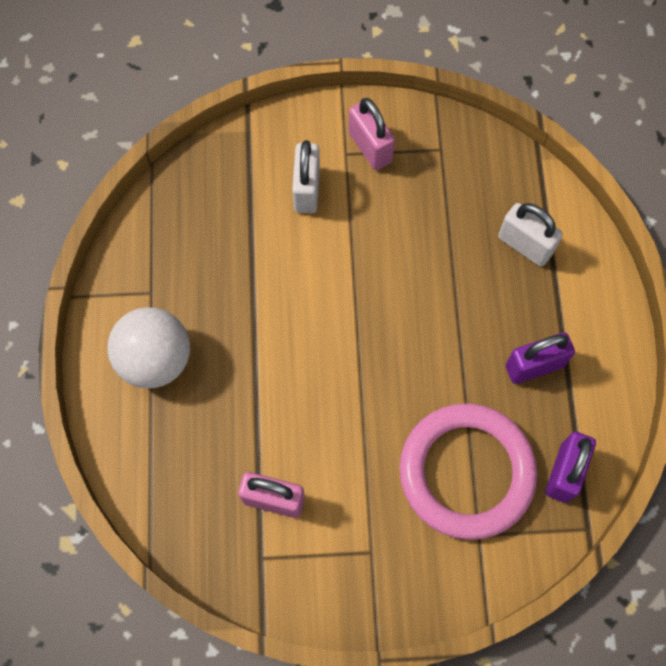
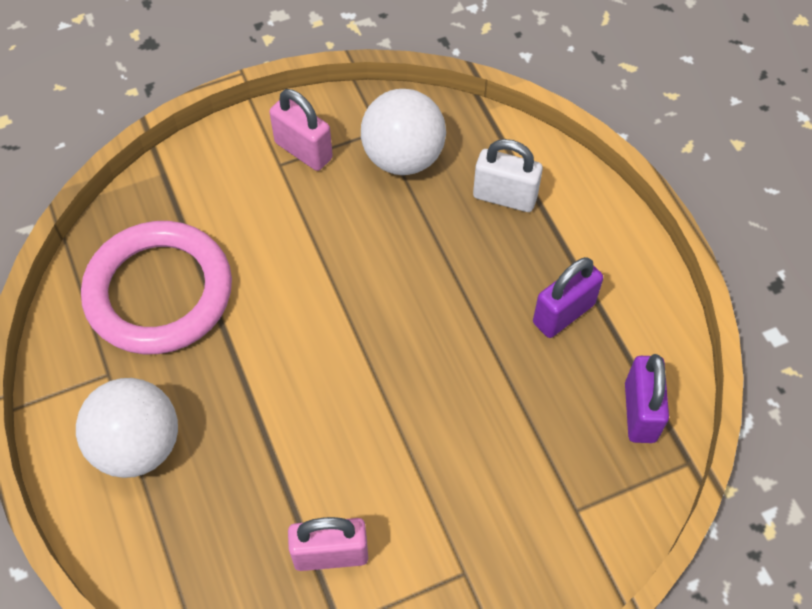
camera: 20 degrees left, 10 degrees down
white padlock [292,140,320,213] -> none
pink ring [400,403,537,540] -> pink ring moved to [81,221,232,354]
none -> white ball [361,89,446,175]

